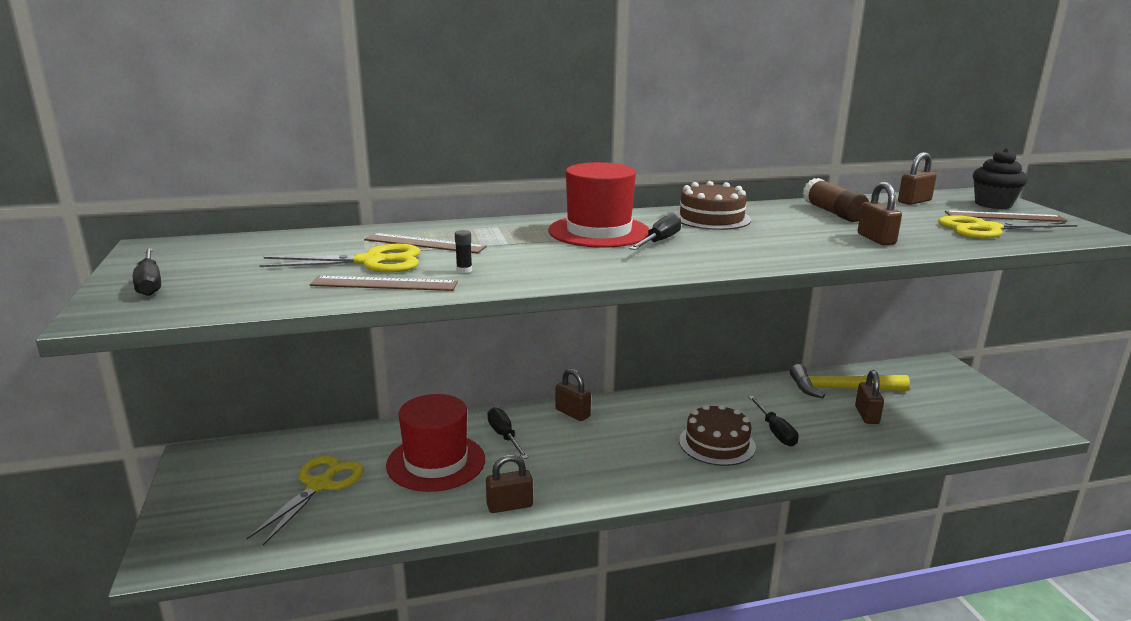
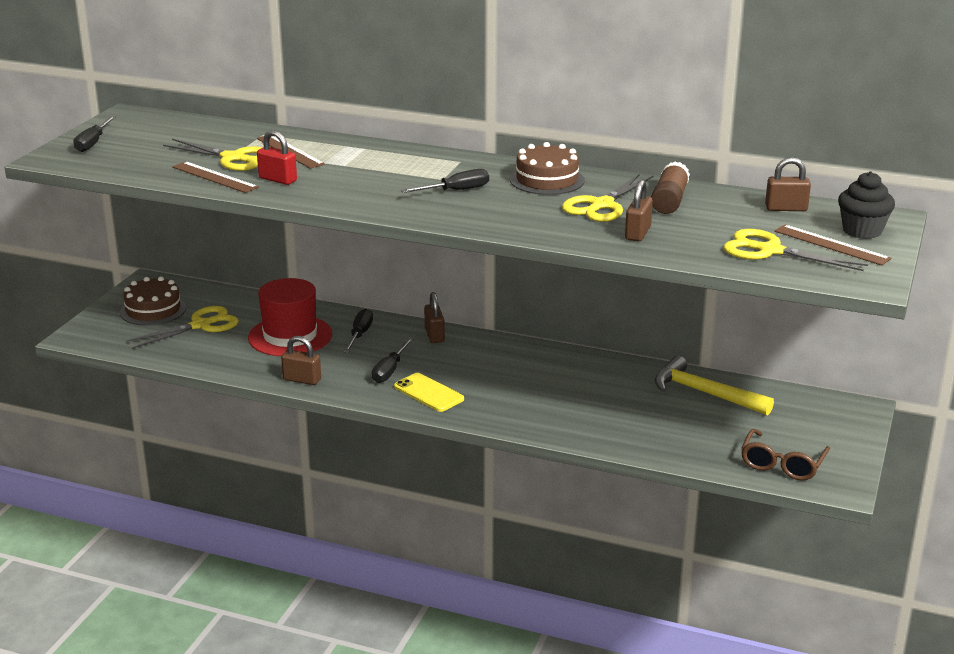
camera: 35 degrees right, 5 degrees up
black glue stick [455,230,472,273] -> red padlock [257,130,297,185]
red hat [548,162,649,248] -> none
brown cake [679,404,756,466] -> brown cake moved to [120,276,186,326]
black screwdriver [749,396,799,446] -> black screwdriver moved to [372,338,413,383]
brown padlock [855,370,884,424] -> none
none -> yellow phone [394,373,464,412]
none -> yellow scissors [562,174,653,222]
none -> brown glasses [741,429,830,481]

